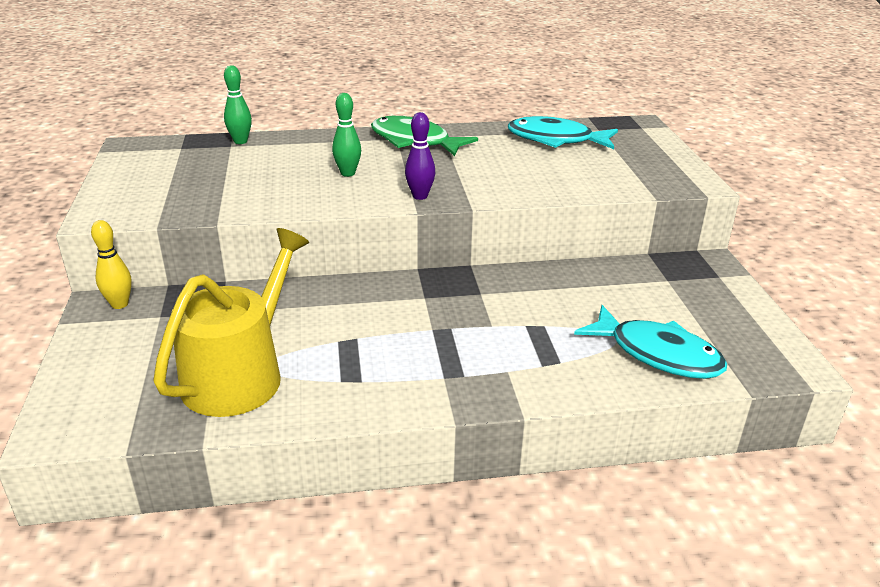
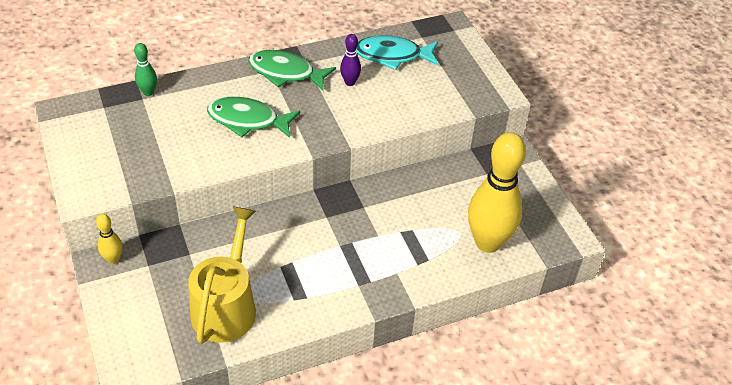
camera: 15 degrees left, 15 degrees up
green bowling pin [332,93,361,177] -> green fish [207,97,300,138]
purple bowling pin [405,112,435,200] -> purple bowling pin moved to [340,34,361,86]
turquoise fish [574,305,727,379] -> yellow bowling pin [468,132,526,253]

